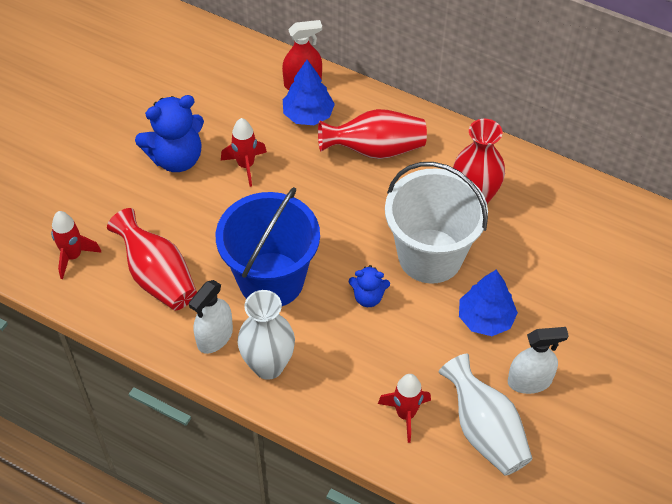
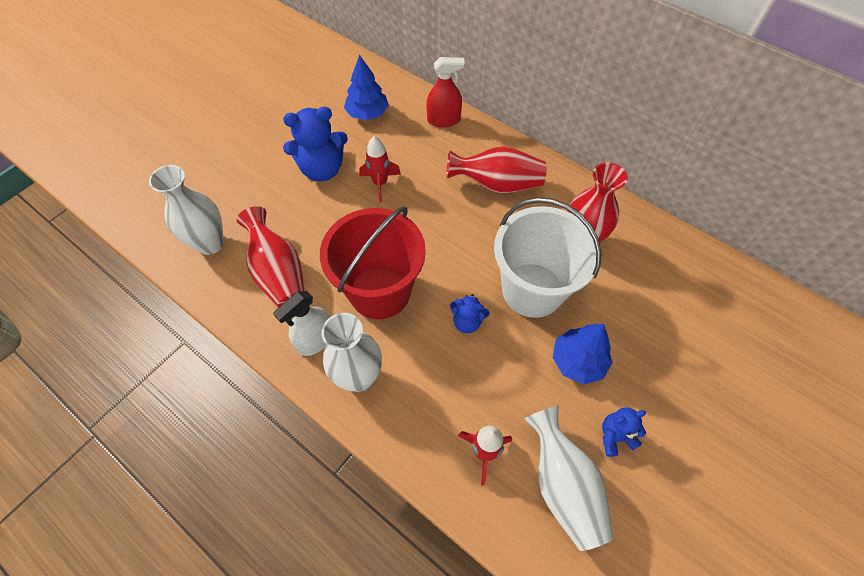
camera: 10 degrees right, 5 degrees up
red rocket [51,211,102,279] -> white vase [149,165,224,255]
blue bucket [216,187,320,306] -> red bucket [320,206,426,319]
blue tree [283,60,335,125] -> blue tree moved to [344,55,389,120]
white spray bottle [508,327,569,394] -> blue teddy bear [602,407,646,457]

